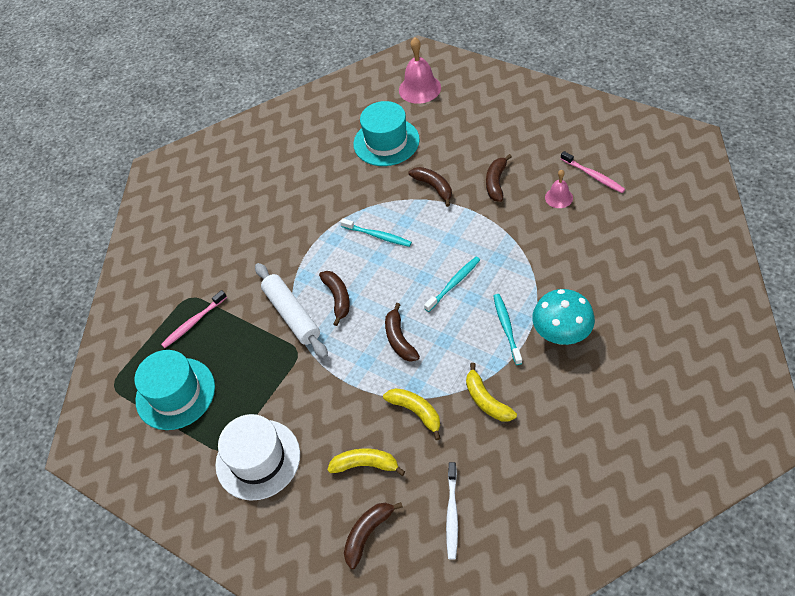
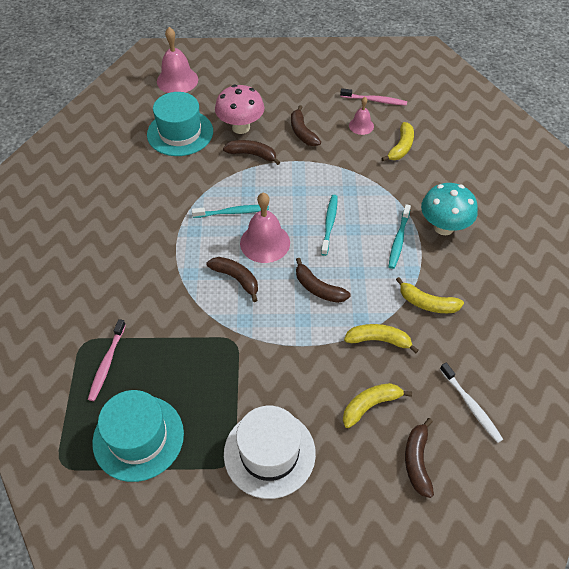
camera: 40 degrees left, 0 degrees up
white rolling pin [255,263,328,359] -> none
turquoise toothbrush [493,294,522,365] -> turquoise toothbrush turned 120 degrees counterclockwise [388,204,411,269]
none -> pink mushroom [215,84,264,134]
none -> pink bell [240,193,290,263]
none -> yellow banana [381,122,414,161]

